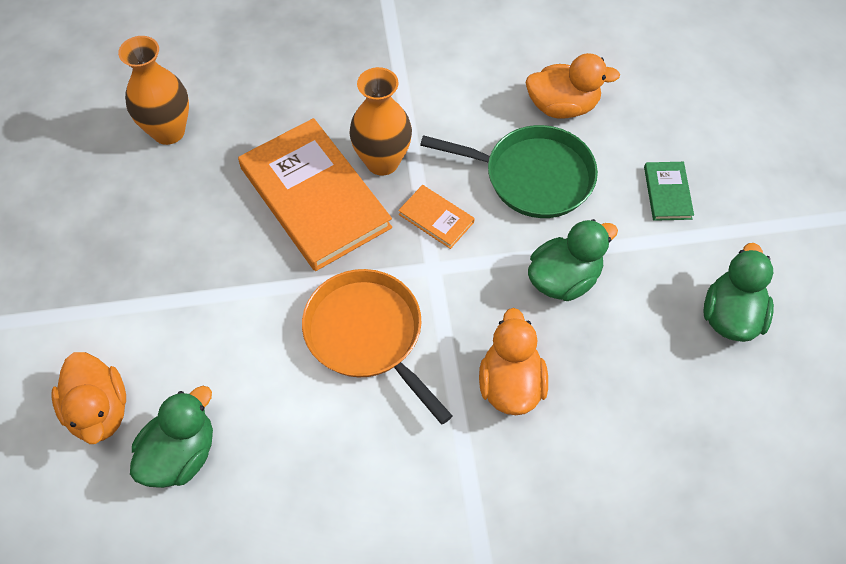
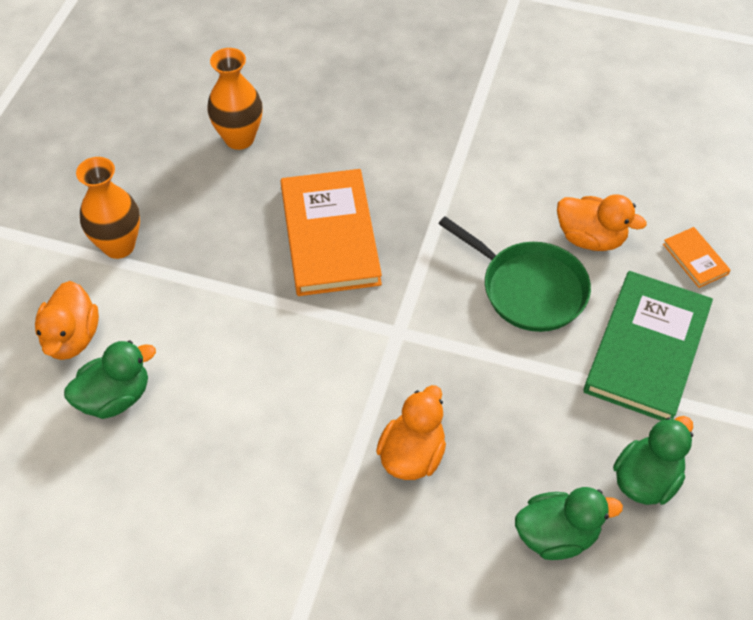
camera: 25 degrees right, 5 degrees down
orange pan [302,269,452,425] -> none
orange vase [349,67,412,176] -> orange vase moved to [76,157,140,259]
orange book [398,185,475,249] -> orange book moved to [663,227,731,288]
green duck [528,219,618,301] -> green duck moved to [515,487,623,560]
green book [644,162,694,221] -> green book [583,271,713,421], size x2.28

